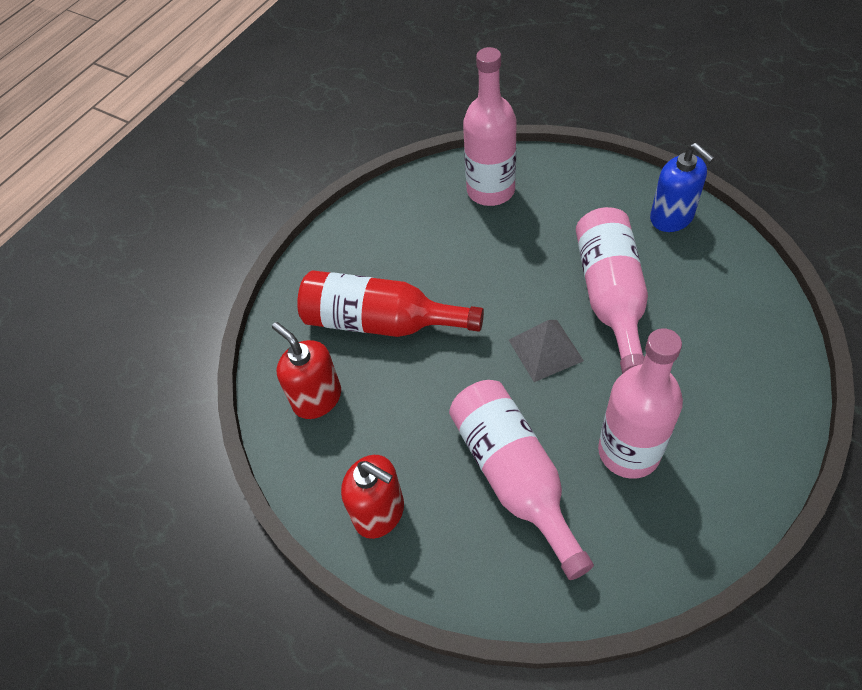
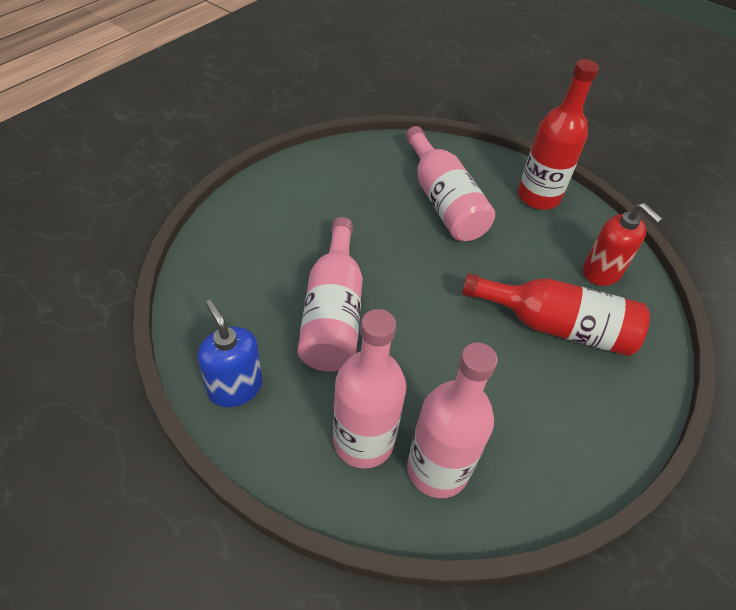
camera: 175 degrees right, 5 degrees down
red soap dispenser [341,455,404,539] -> red bottle [518,59,599,210]
grey pyramid [509,320,584,382] -> none
pink bottle [598,328,683,479] -> pink bottle moved to [333,309,406,469]

